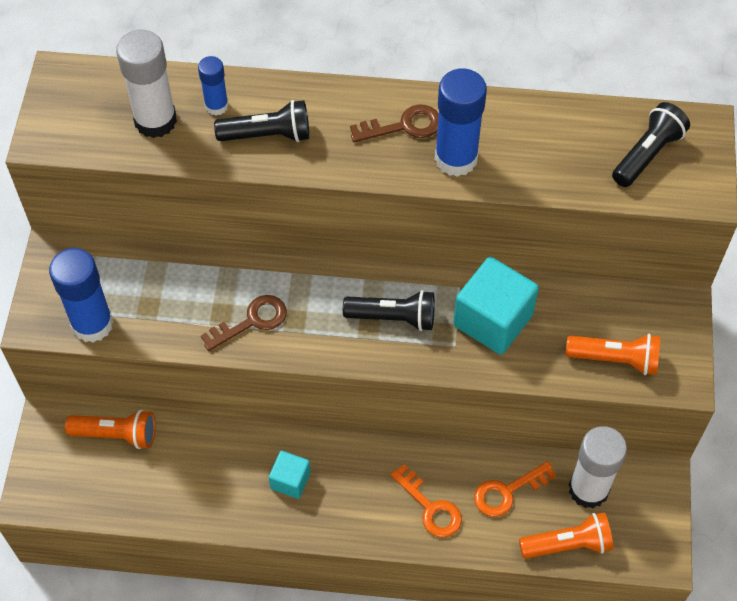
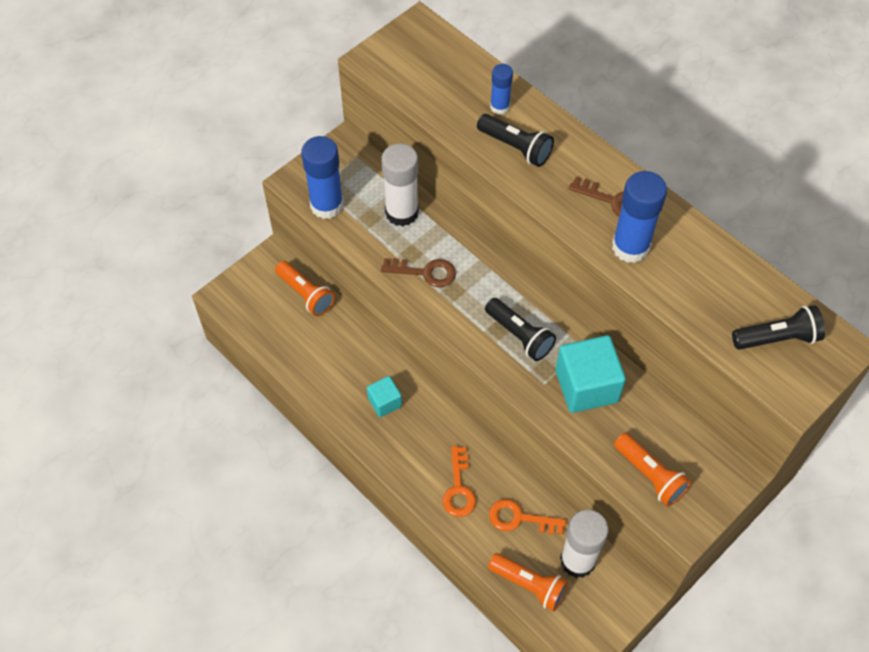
camera: 40 degrees right, 0 degrees up
white glue stick [116,30,177,138] -> white glue stick moved to [381,144,419,227]

